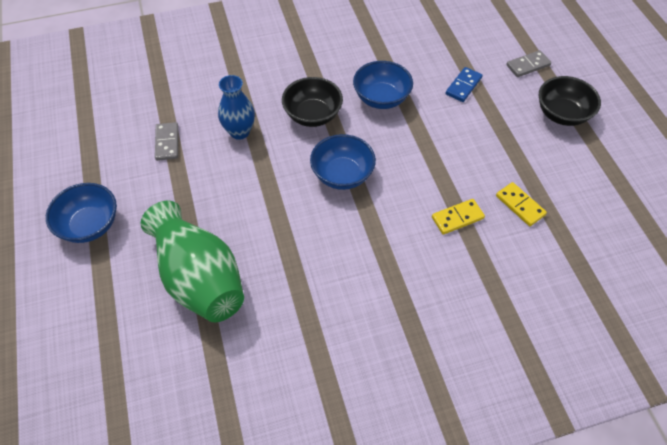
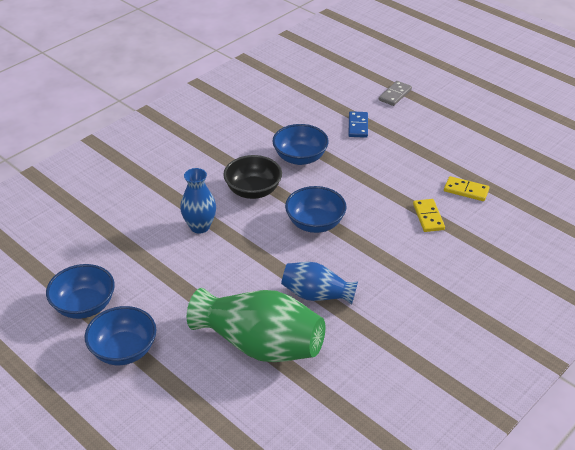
camera: 30 degrees left, 15 degrees down
grey domino [155,122,178,161] -> none
yellow domino [432,199,485,235] -> yellow domino turned 45 degrees counterclockwise [413,199,445,232]
black bowl [539,76,601,126] -> none
none -> blue bowl [46,264,115,319]
none -> blue vase [281,262,358,305]

